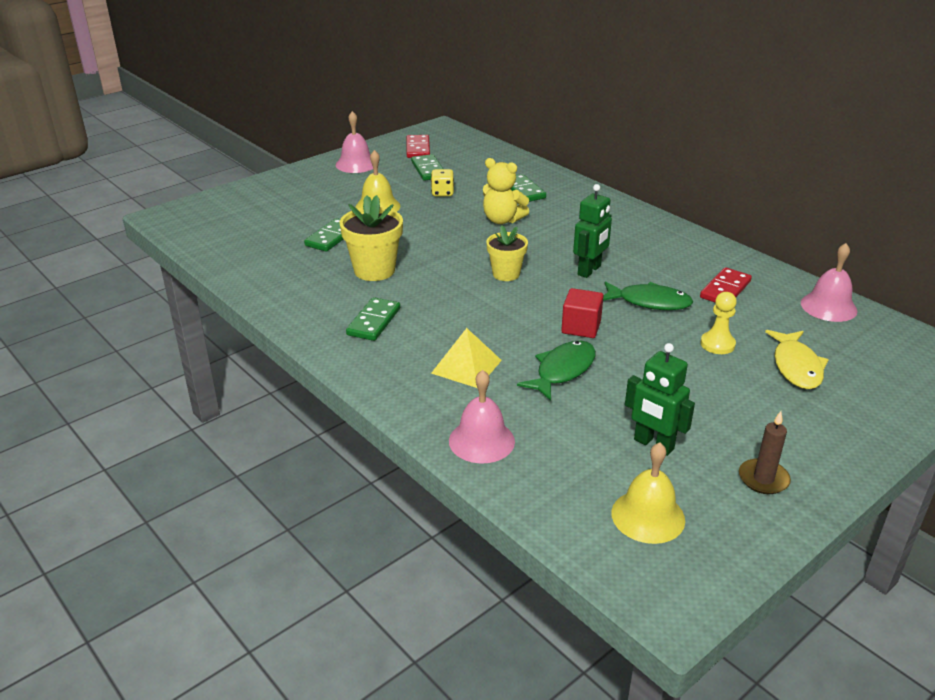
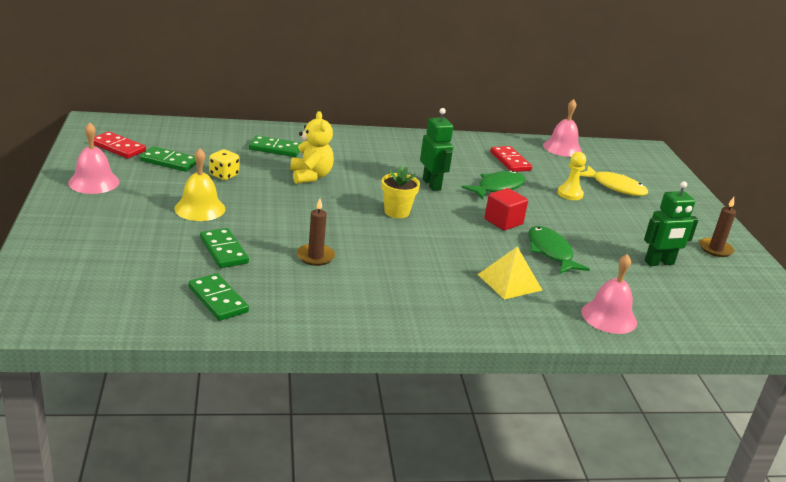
camera: 60 degrees left, 5 degrees down
yellow flower pot [339,195,403,281] -> brown candle [297,198,335,266]
green domino [346,297,400,341] -> green domino moved to [189,273,249,321]
yellow teddy bear [483,158,529,224] -> yellow teddy bear turned 75 degrees counterclockwise [290,111,334,184]
yellow bell [611,442,685,544] -> none

